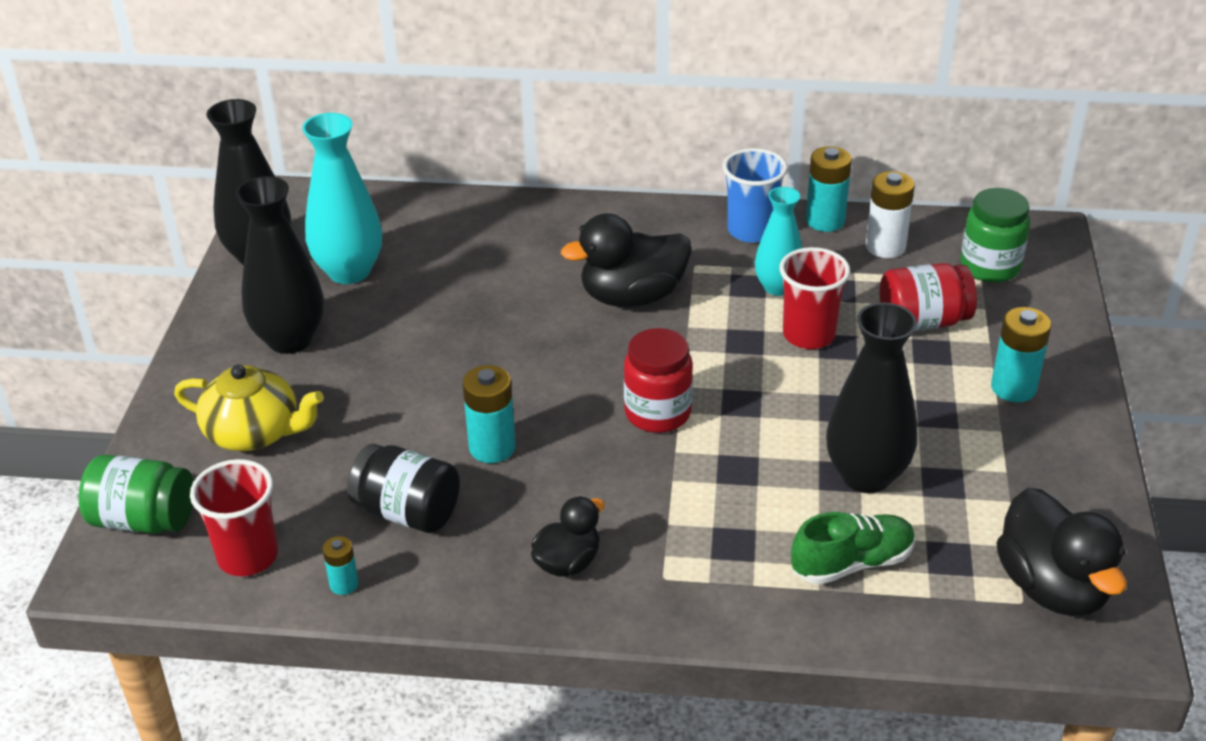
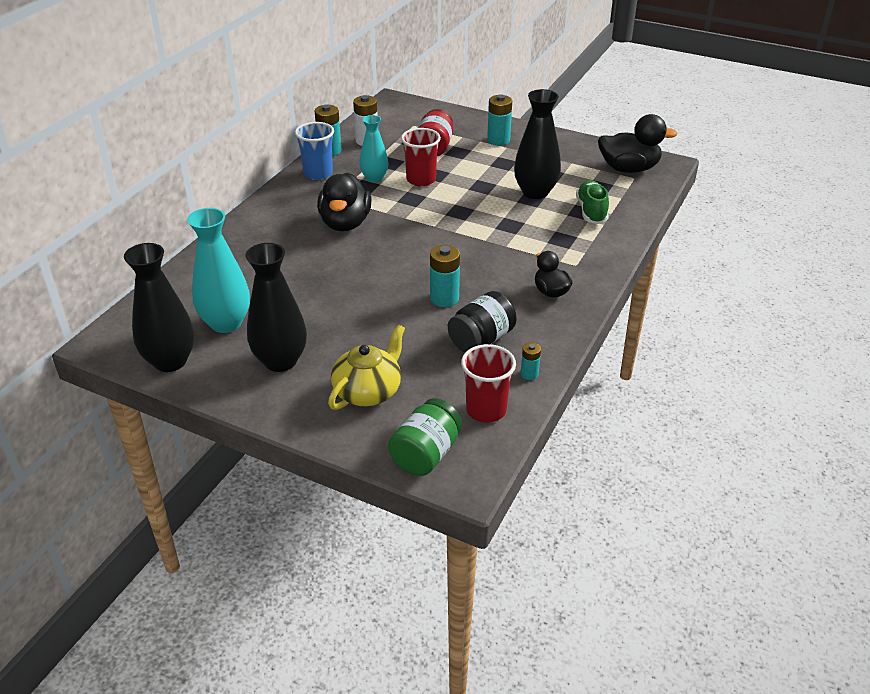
camera: 70 degrees left, 0 degrees up
red jar [624,328,693,433] -> none
green jar [961,188,1030,283] -> none

